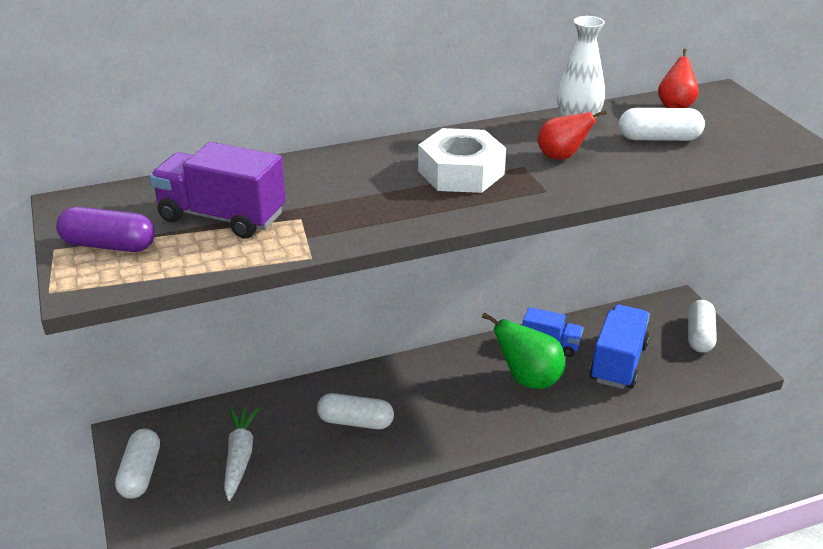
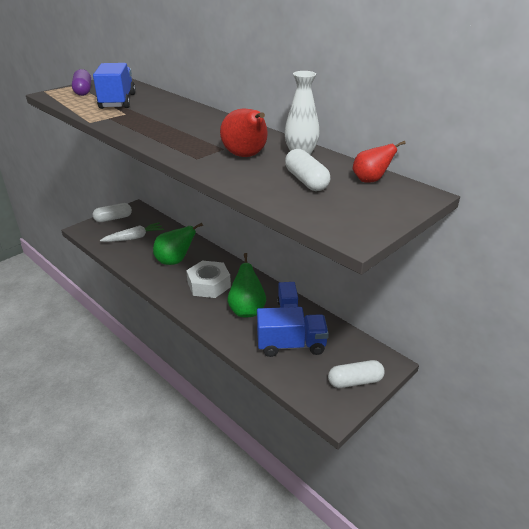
camera: 65 degrees right, 0 degrees up
purple truck [150,142,286,239] -> blue truck [93,63,136,109]
white capsule [317,393,394,429] -> green pear [153,223,203,265]
white nut [418,128,506,193] -> white nut moved to [186,260,231,298]
red pear [537,110,607,160] -> red pear [220,108,268,157], size x1.58

